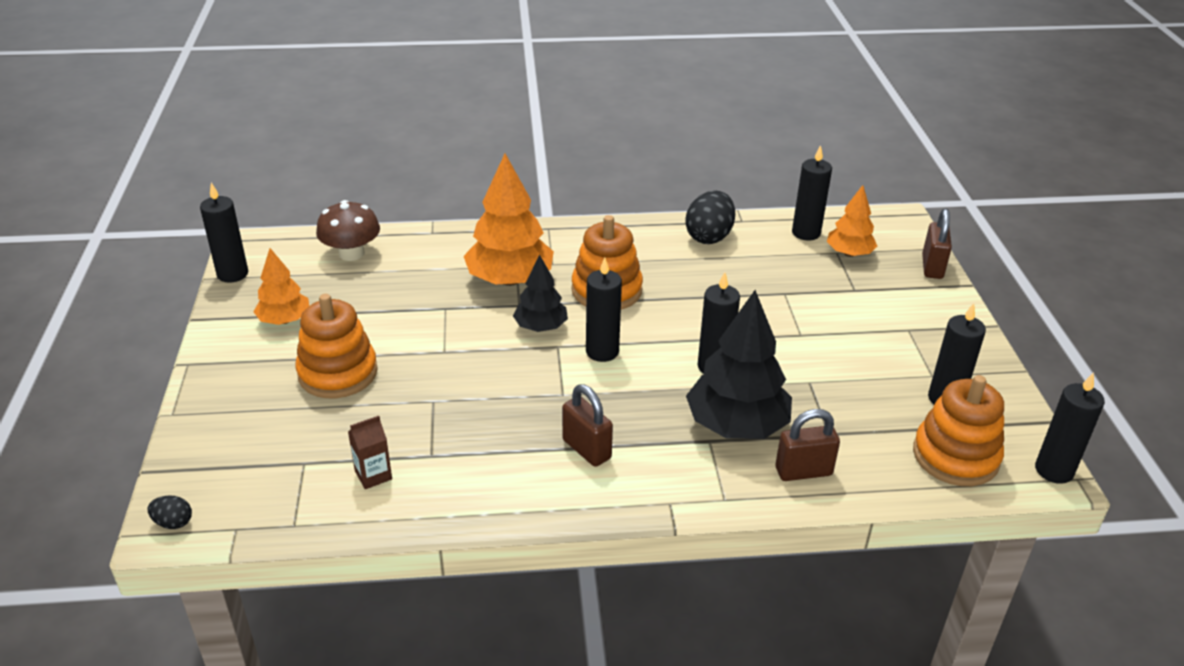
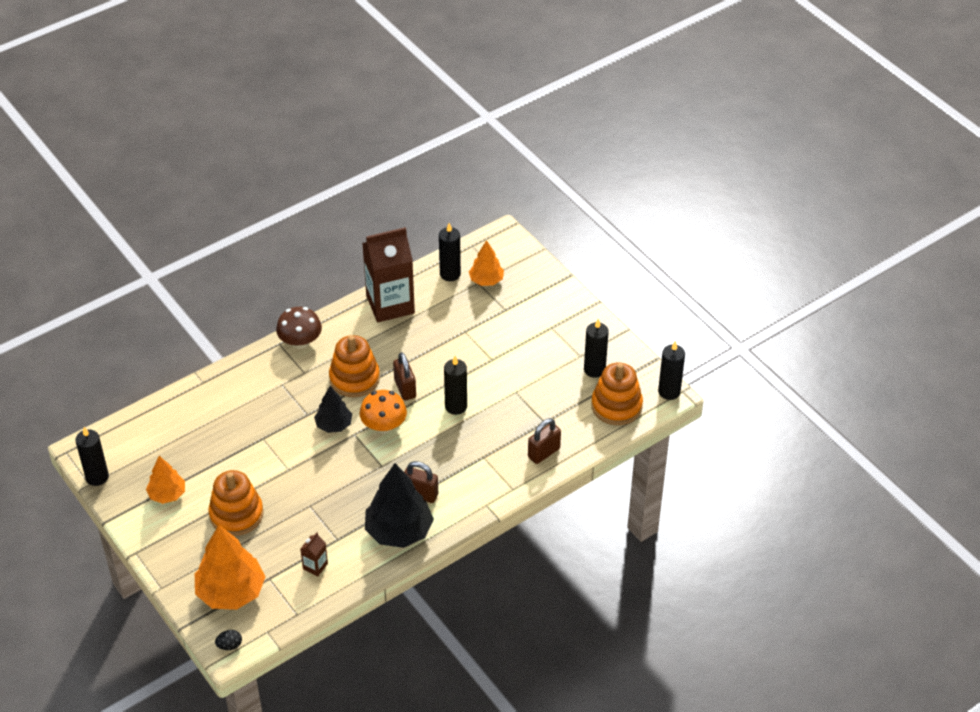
camera: 30 degrees left, 10 degrees up
brown mushroom [316,200,380,261] -> brown mushroom moved to [276,307,322,349]
orange tree [464,154,554,286] -> orange tree moved to [195,525,266,610]
black candle [586,258,622,362] -> orange mushroom [360,390,407,434]
black egg [685,191,735,244] -> brown carton [362,227,415,322]
black tree [686,290,792,439] -> black tree moved to [365,463,434,548]
brown padlock [922,209,952,279] -> brown padlock moved to [393,352,416,400]

